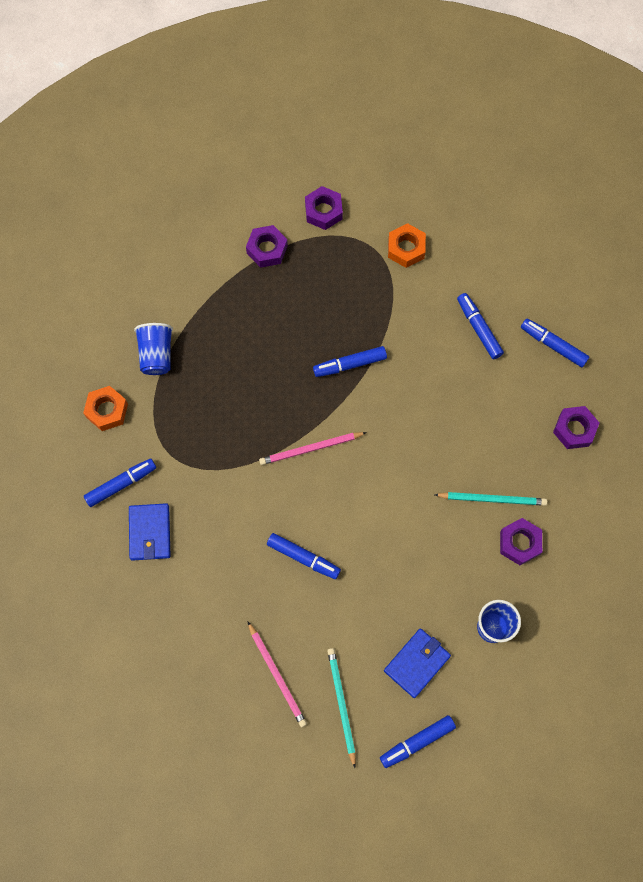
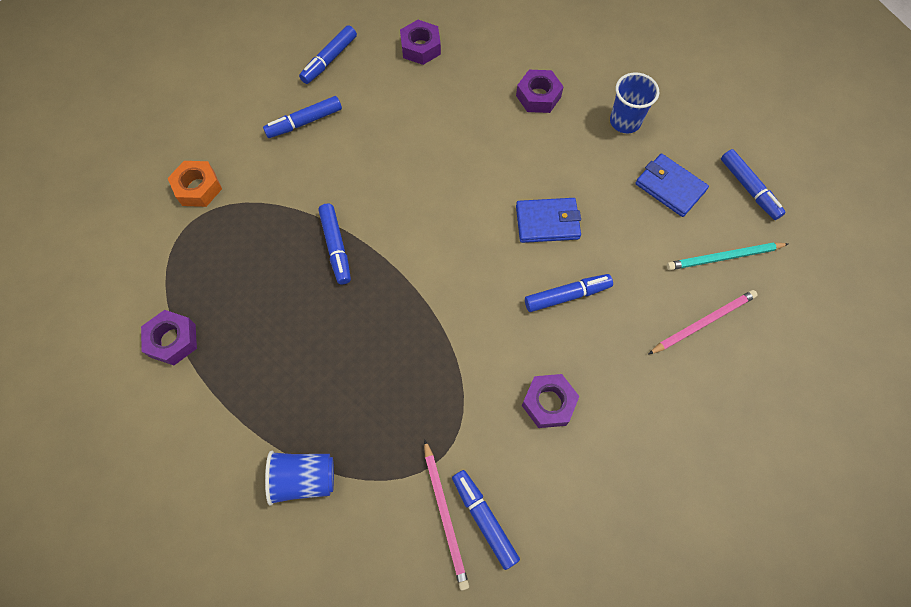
camera: 90 degrees left, 5 degrees down
orange nut [83,386,128,431] -> none
blue wallet [129,503,170,561] -> blue wallet moved to [516,198,581,243]
pink pencil [259,432,367,465] -> pink pencil moved to [424,439,469,591]
blue marker [267,533,341,579] -> blue marker turned 45 degrees clockwise [525,274,613,312]
purple nut [305,186,343,230] -> purple nut moved to [522,374,580,428]
turquoise pencil [434,492,547,506] -> none

